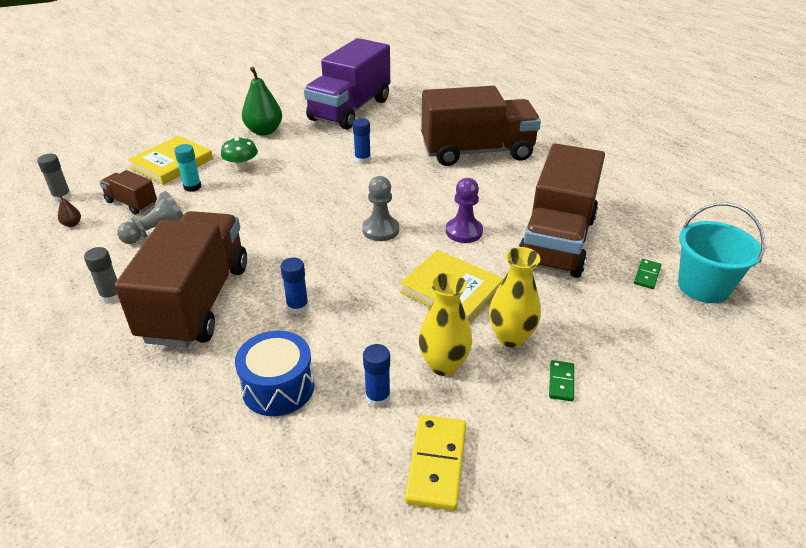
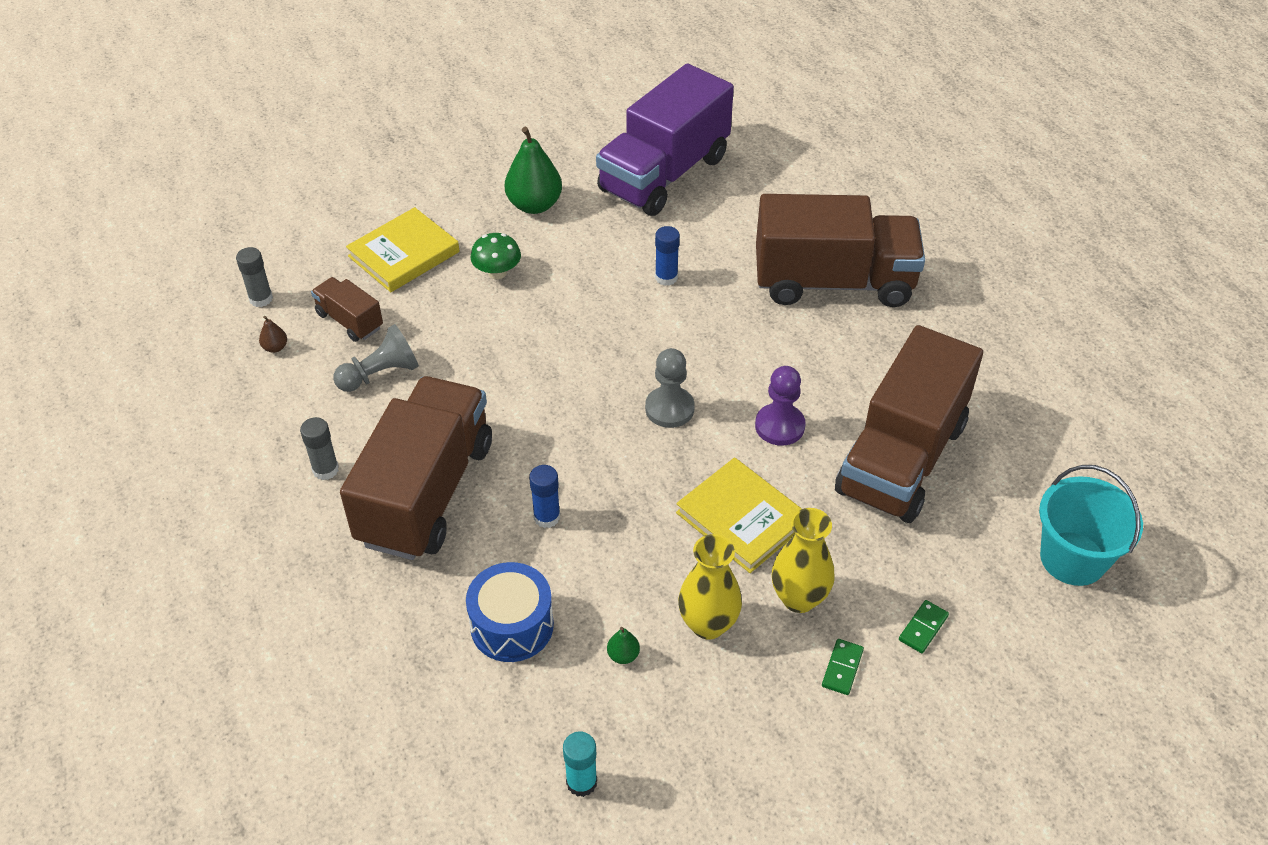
camera: 10 degrees right, 10 degrees up
turquoise glue stick [174,144,201,192] -> turquoise glue stick moved to [563,732,597,797]
blue glue stick [363,344,390,407] -> green pear [607,627,640,664]
yellow domino [405,415,466,511] -> none
green domino [634,259,662,289] -> green domino moved to [899,600,949,653]

